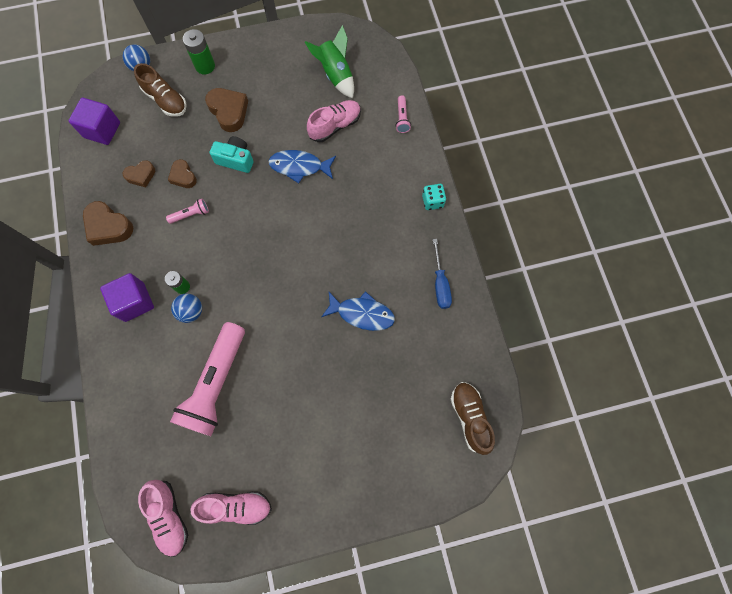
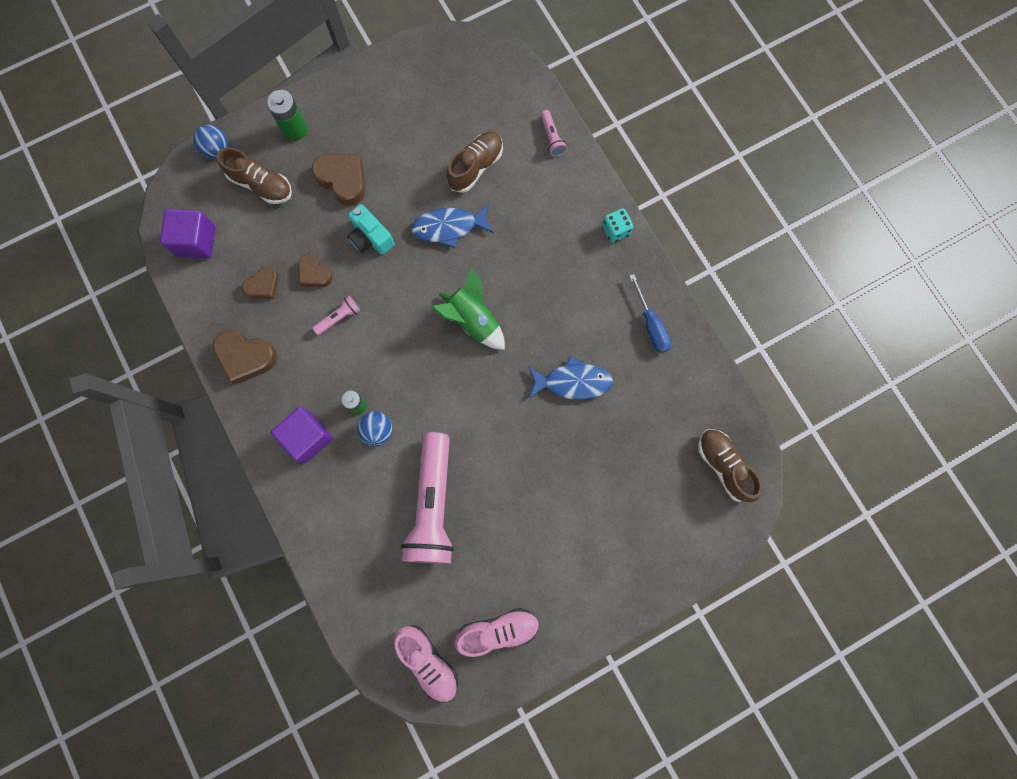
camera: 15 degrees left, 5 degrees up
turquoise camera [210,136,254,173] -> turquoise camera turned 135 degrees counterclockwise [347,204,394,255]
green rocket [304,25,354,98] -> green rocket moved to [431,267,505,350]
pink shoe [307,100,361,142] -> brown shoe [447,131,503,193]

